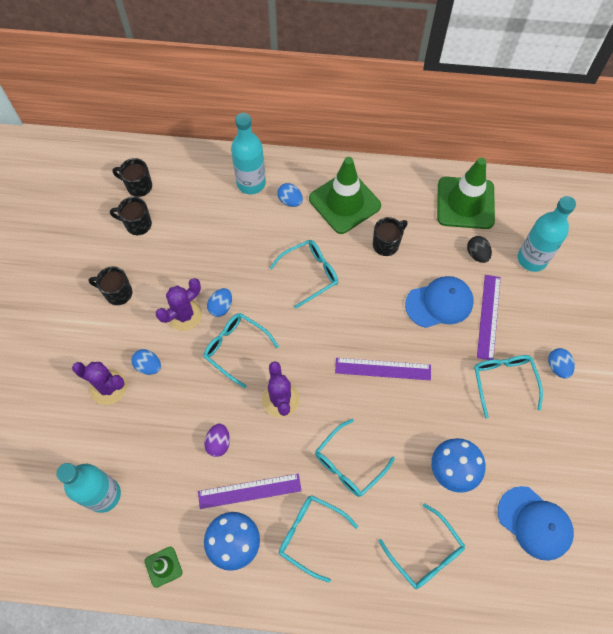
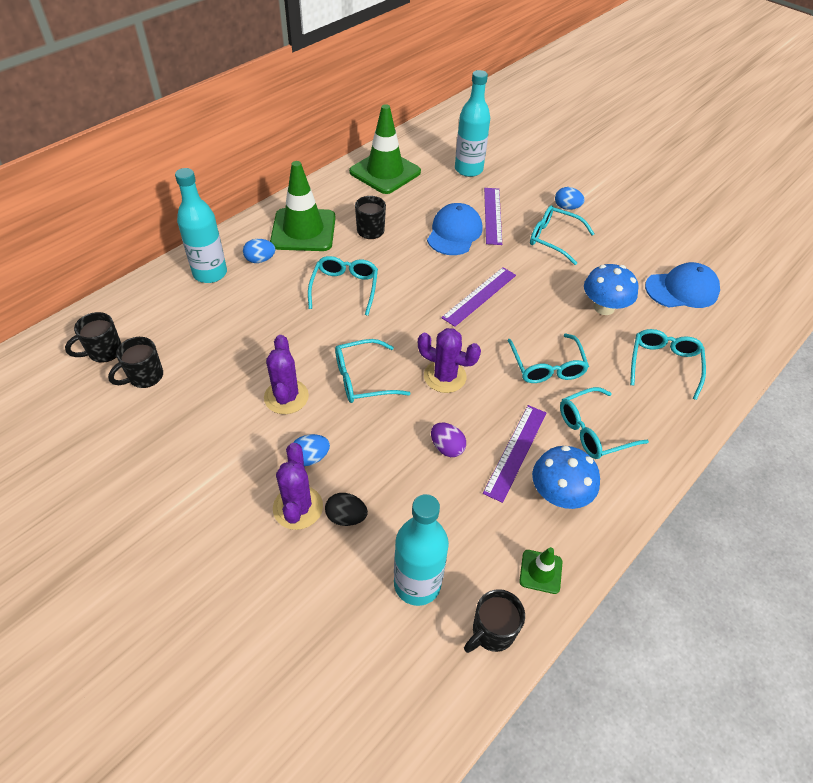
camera: 55 degrees left, 15 degrees down
purple cactus [72,362,127,405] -> purple cactus turned 60 degrees counterclockwise [273,443,323,530]
black mug [88,266,132,305] -> black mug moved to [464,589,525,653]
blue egg [207,288,232,317] -> none
turquoise glasses [378,503,465,589] -> turquoise glasses turned 75 degrees counterclockwise [630,329,706,400]
black egg [467,236,492,263] -> black egg moved to [325,493,368,526]
purple ruler [477,275,501,360] -> purple ruler turned 45 degrees clockwise [484,188,502,245]

